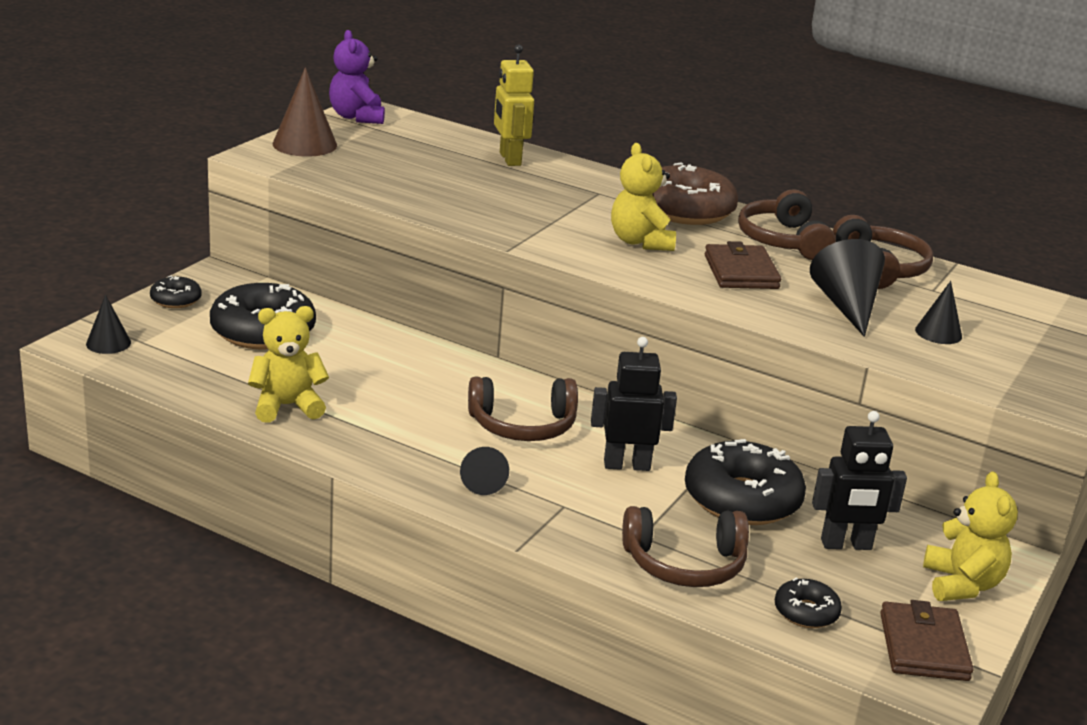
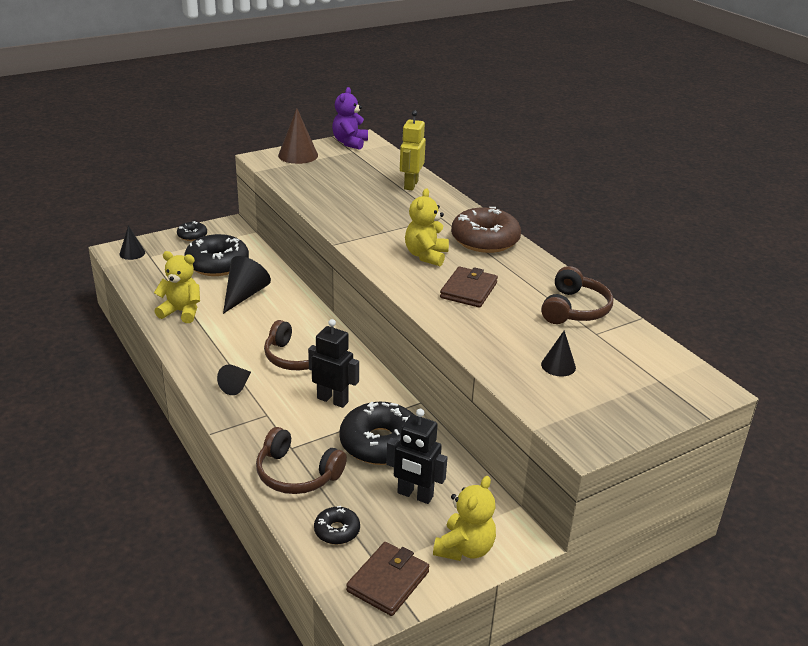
camera: 30 degrees right, 5 degrees up
brown headphones [738,189,835,260] -> none
black cone [810,239,885,337] -> black cone moved to [223,256,271,314]

